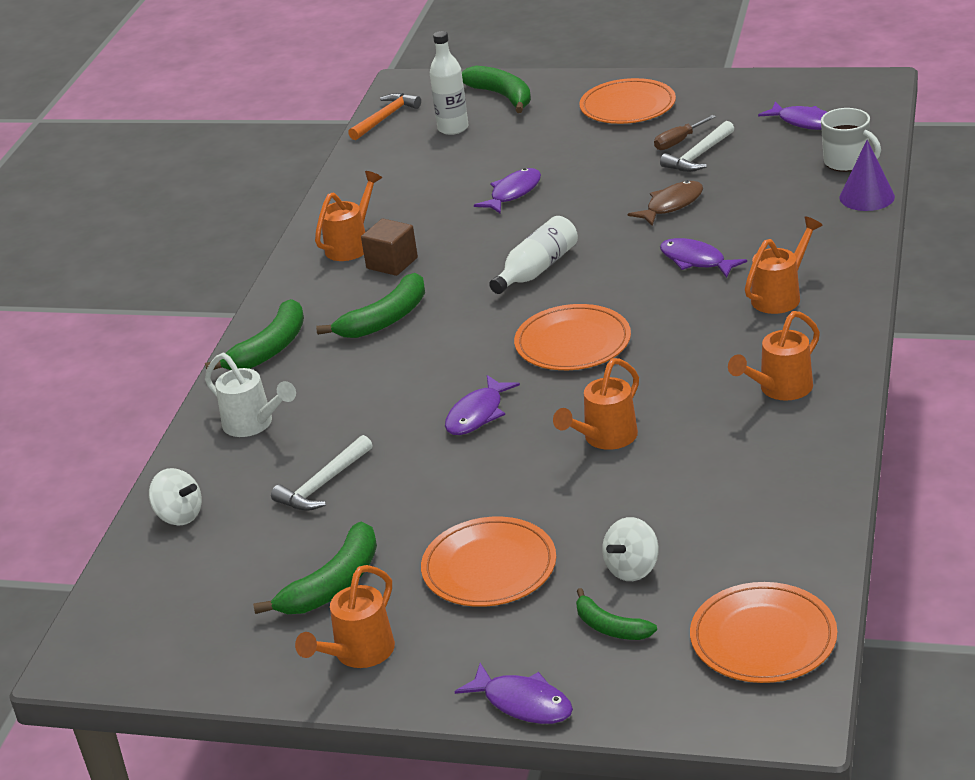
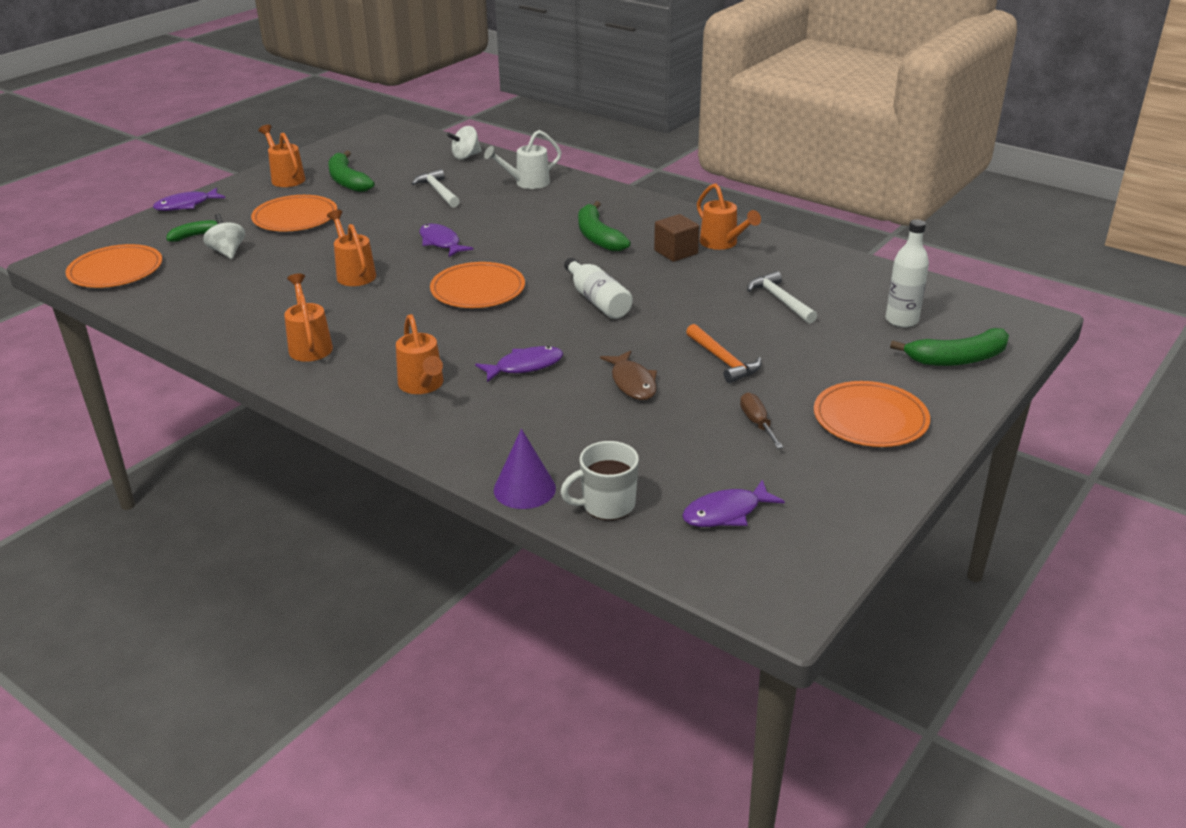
camera: 110 degrees right, 0 degrees up
green banana [205,299,304,370] -> none
orange hammer [348,93,421,140] -> orange hammer moved to [686,324,761,383]
purple fish [474,168,541,214] -> none
white hammer [660,121,734,172] -> white hammer moved to [747,271,817,324]

